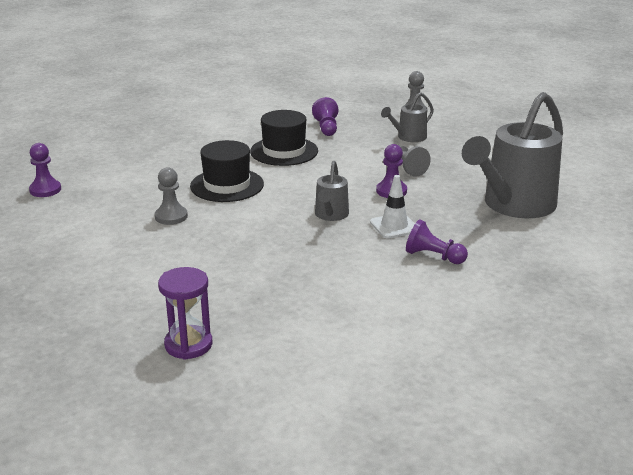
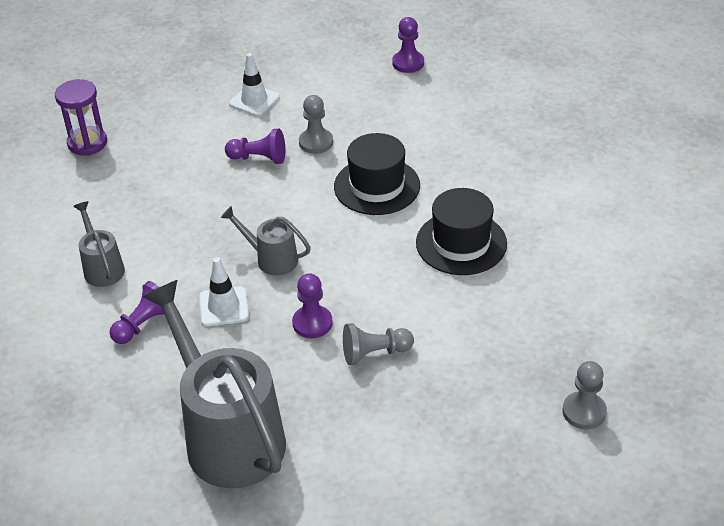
camera: 105 degrees right, 15 degrees up
purple pawn [312,97,339,136] -> purple pawn moved to [225,129,285,164]
grey watering can [381,92,434,142] -> grey watering can moved to [73,201,125,287]
none -> white traffic cone [229,53,280,116]

